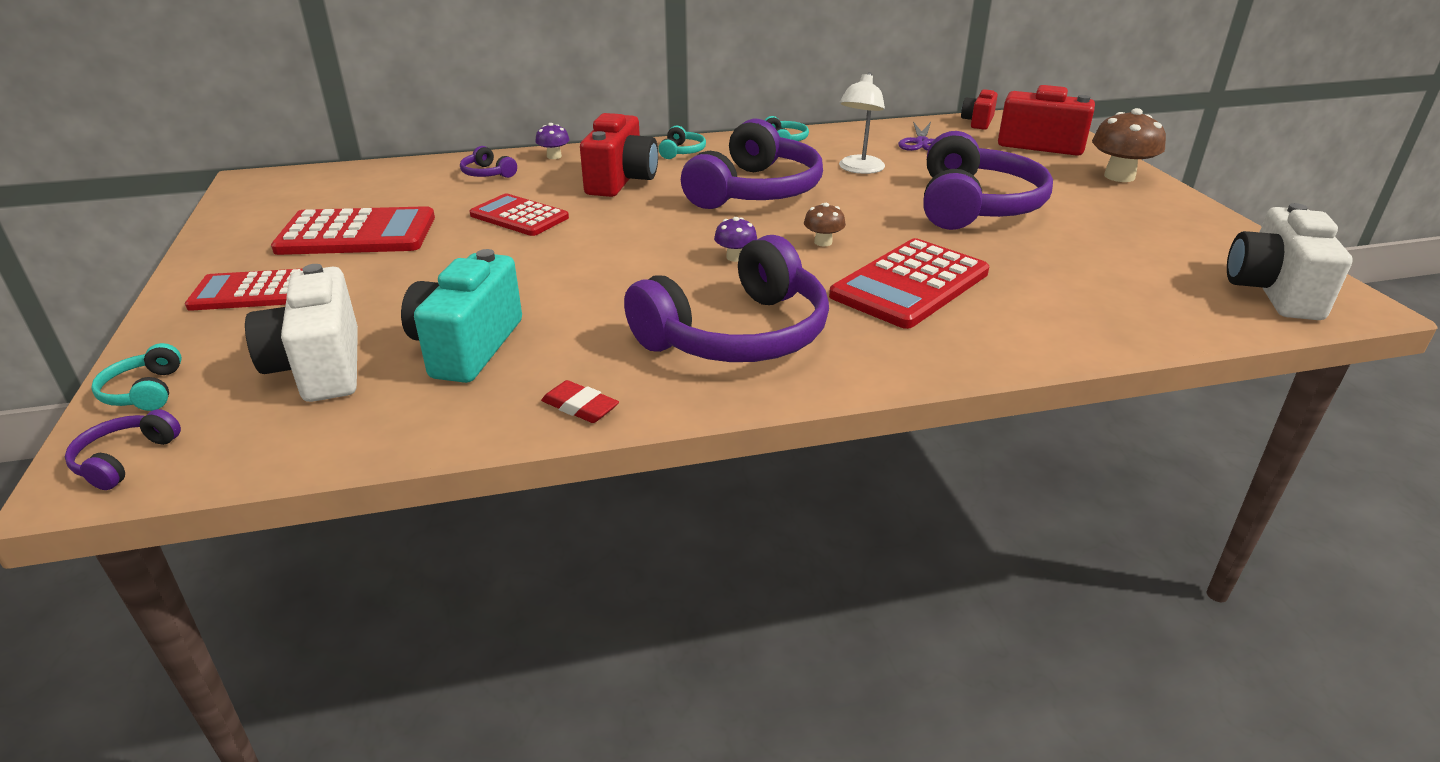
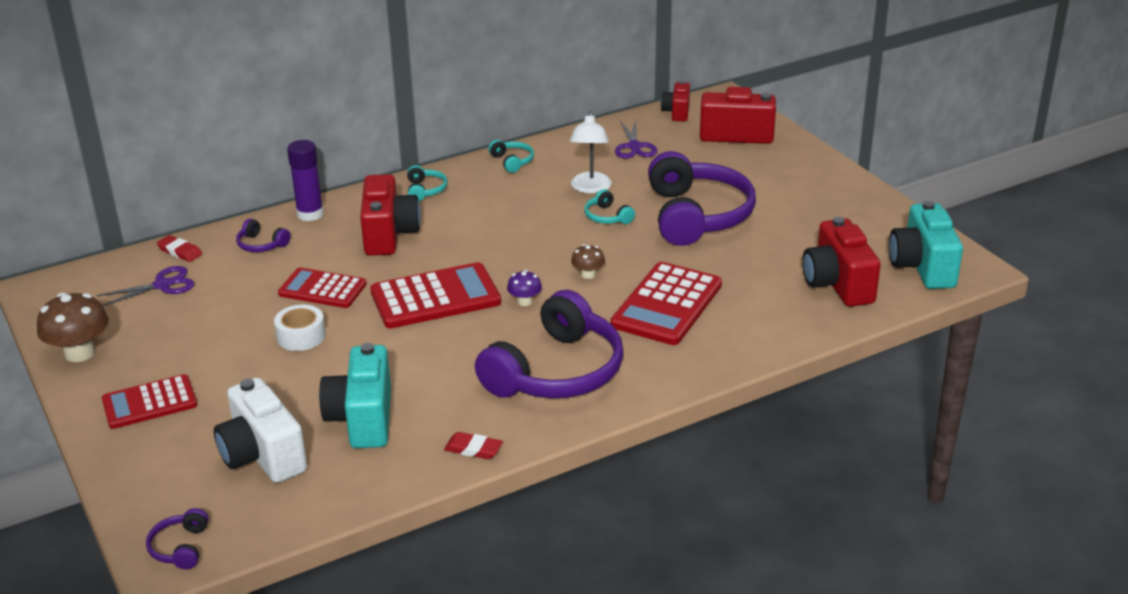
camera: 15 degrees left, 0 degrees up
turquoise headphones [91,343,182,411] -> turquoise headphones moved to [584,189,635,224]
red calculator [271,206,435,255] -> red calculator moved to [370,262,501,328]
purple mushroom [535,123,570,159] -> purple glue stick [287,140,324,221]
purple headphones [681,119,823,209] -> none
brown mushroom [1092,108,1166,182] -> brown mushroom moved to [37,293,109,362]
white camera [1227,203,1353,320] -> turquoise camera [889,201,963,289]
none -> purple scissors [96,266,195,306]
none -> red eraser [157,235,202,262]
none -> white tape [274,305,326,351]
none -> red camera [802,217,881,307]

